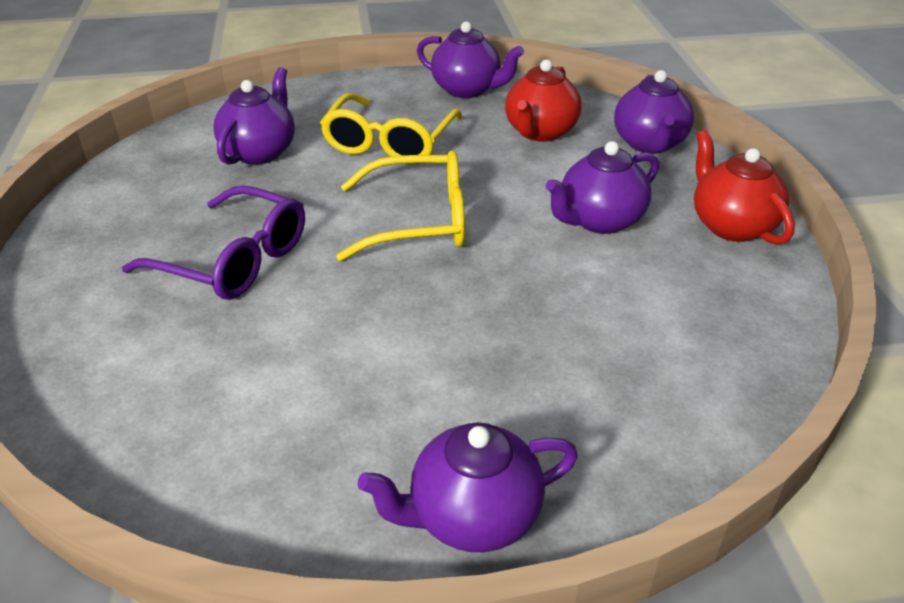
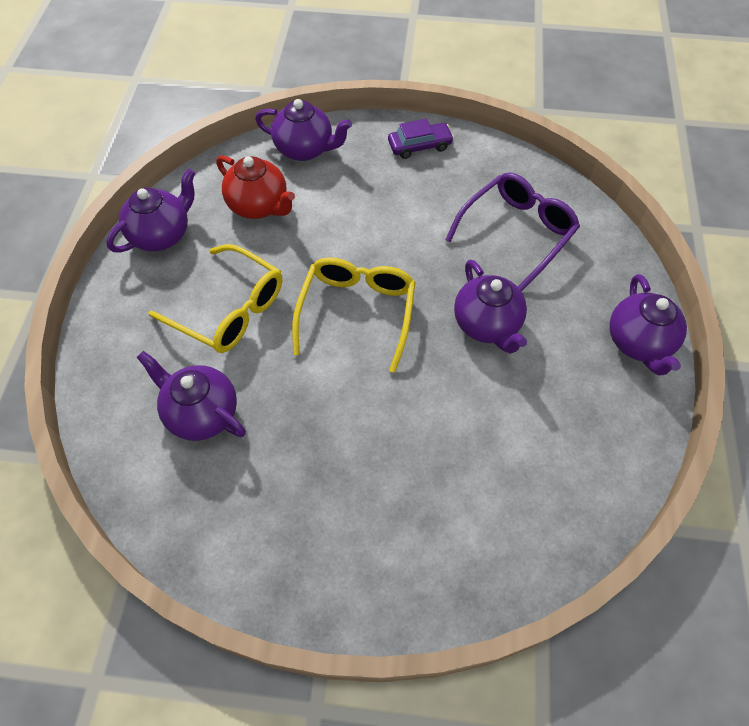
camera: 75 degrees left, 20 degrees up
purple glasses [122,185,305,300] -> purple glasses moved to [445,172,580,292]
purple teapot [546,141,659,234] -> purple teapot moved to [454,260,527,354]
red teapot [694,130,795,245] -> purple car [388,119,454,159]

